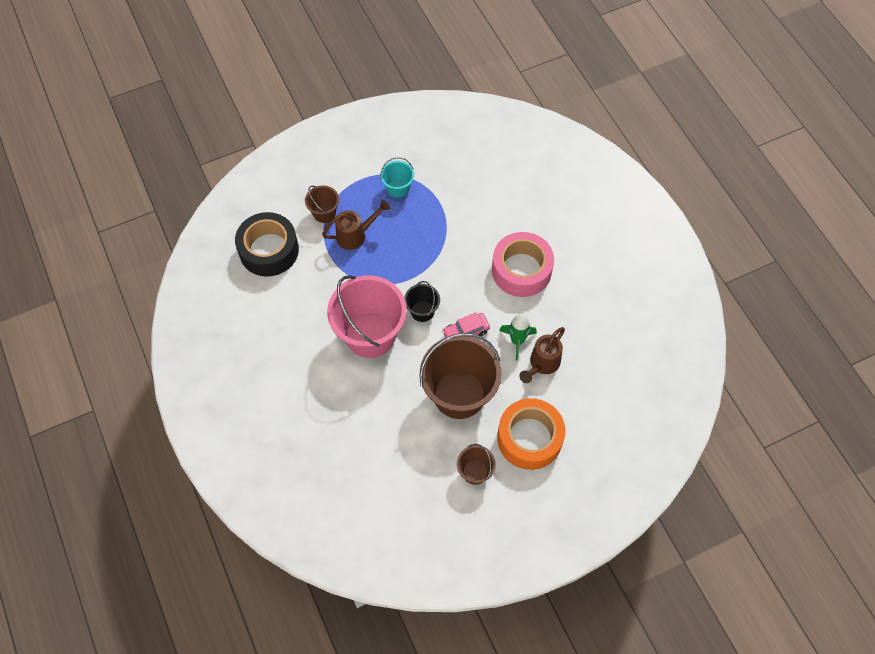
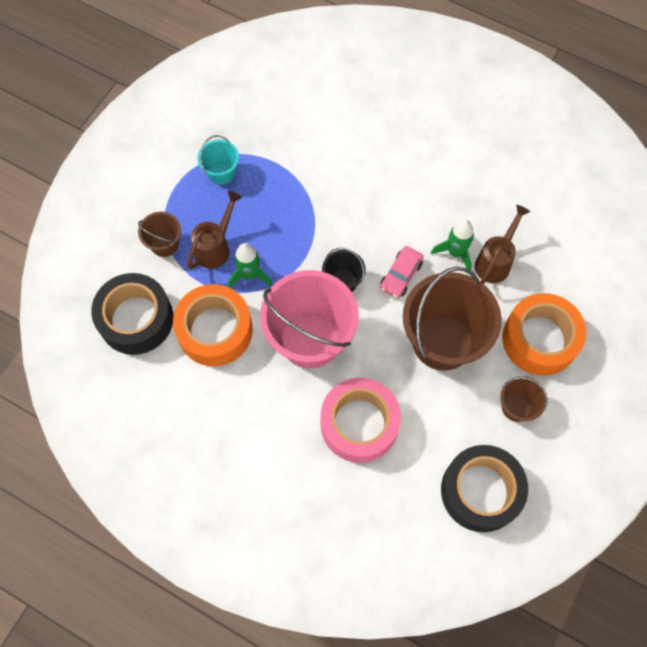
camera: 35 degrees left, 5 degrees up
pink tape [492,232,554,297] -> pink tape moved to [320,378,401,463]
brown watering can [519,327,565,383] -> brown watering can turned 150 degrees counterclockwise [475,205,530,284]
none -> orange tape [173,284,253,366]
none -> green rocket [228,243,273,288]
none -> black tape [441,445,528,532]

